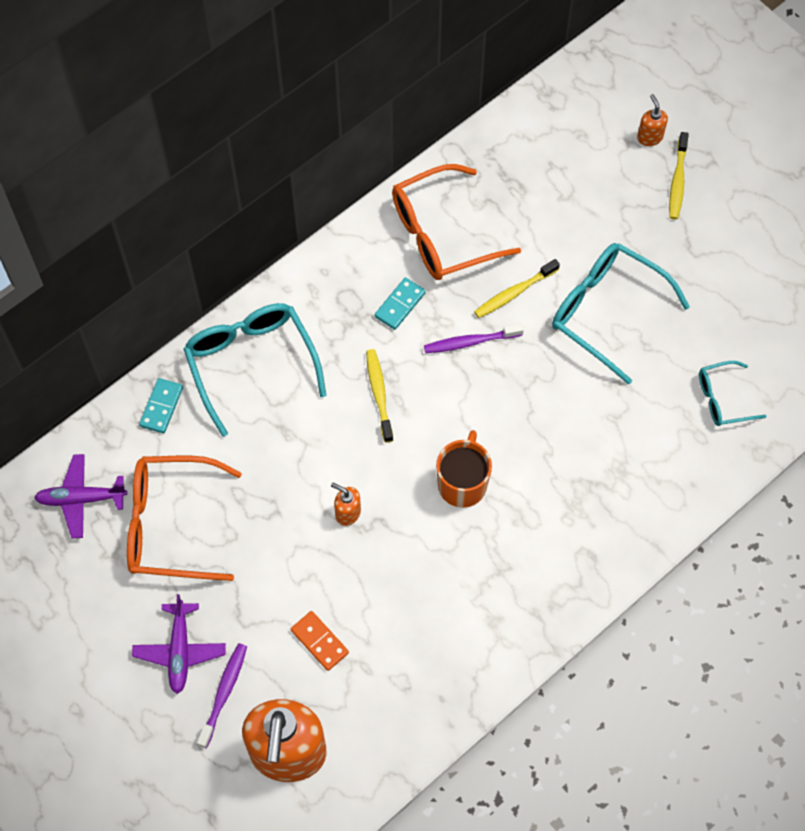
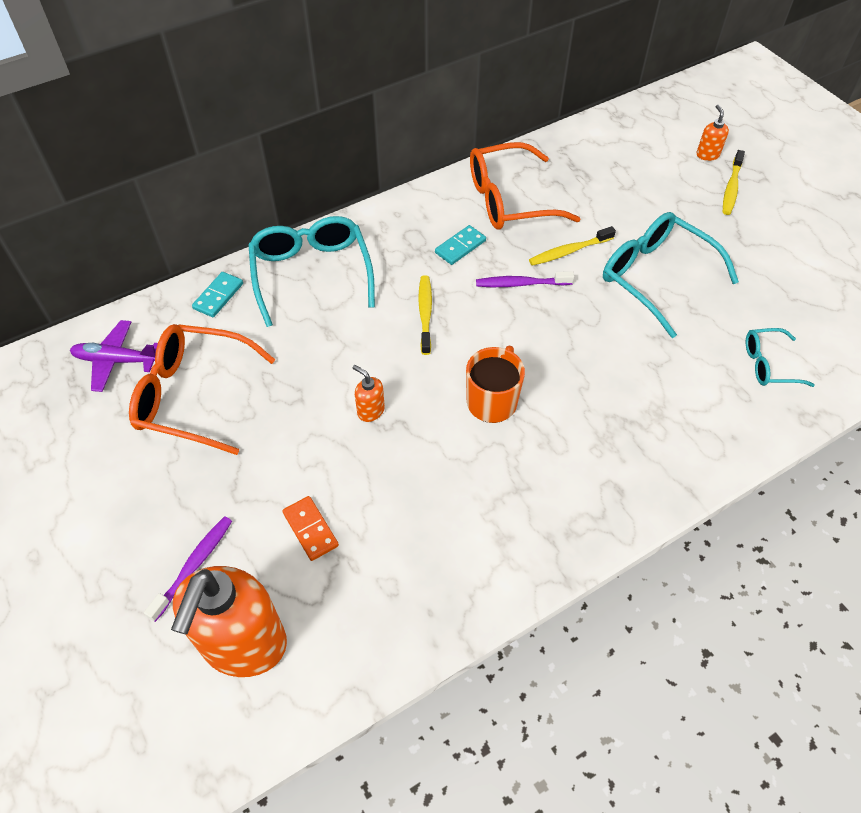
camera: 10 degrees right, 10 degrees down
purple plane [132,594,226,694] -> none

